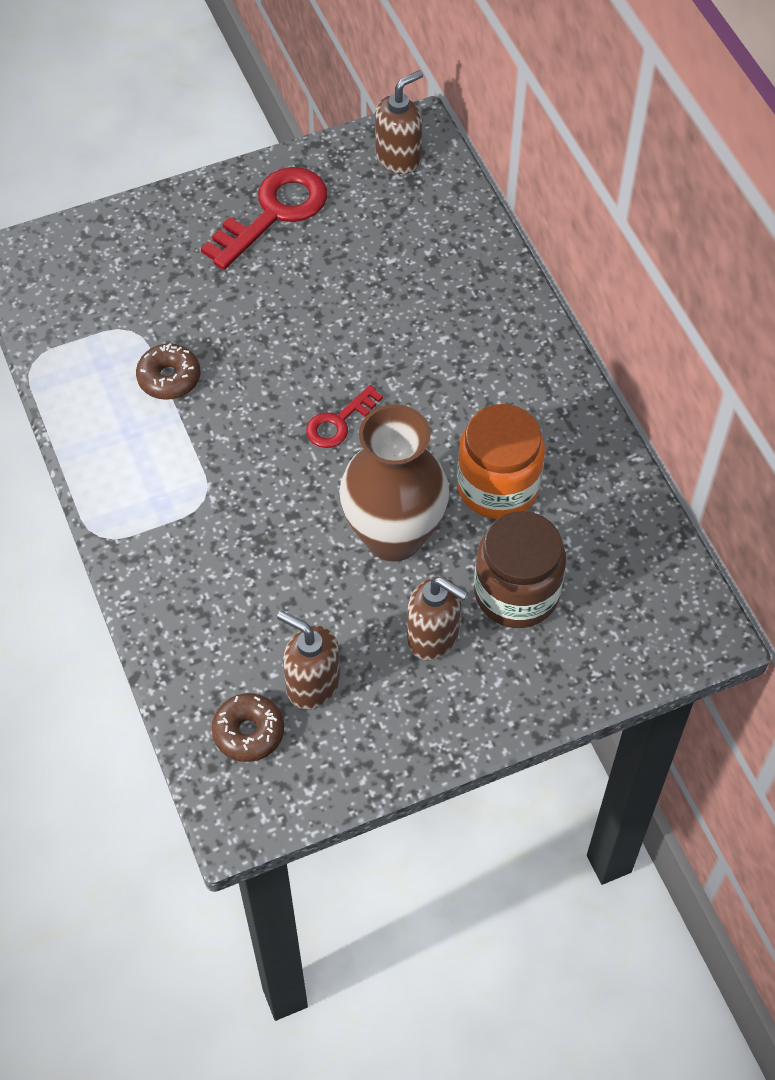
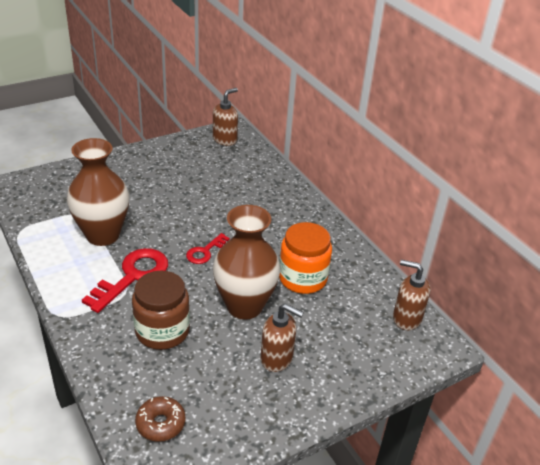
camera: 10 degrees left, 20 degrees down
brown donut [136,343,200,400] -> brown vase [67,138,129,246]
red key [201,167,327,270] -> red key moved to [82,248,168,313]
brown soap dispenser [277,611,340,710] -> brown soap dispenser moved to [393,260,430,330]
brown jar [474,511,566,628] -> brown jar moved to [132,270,190,350]

